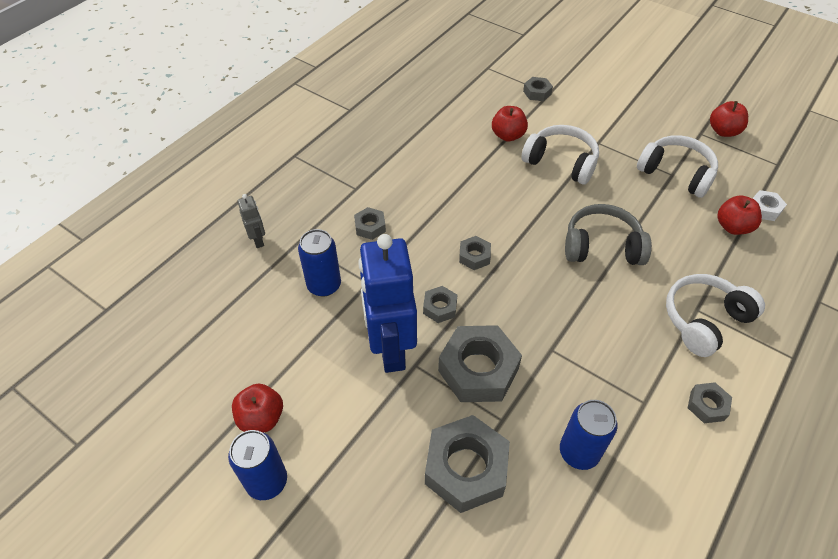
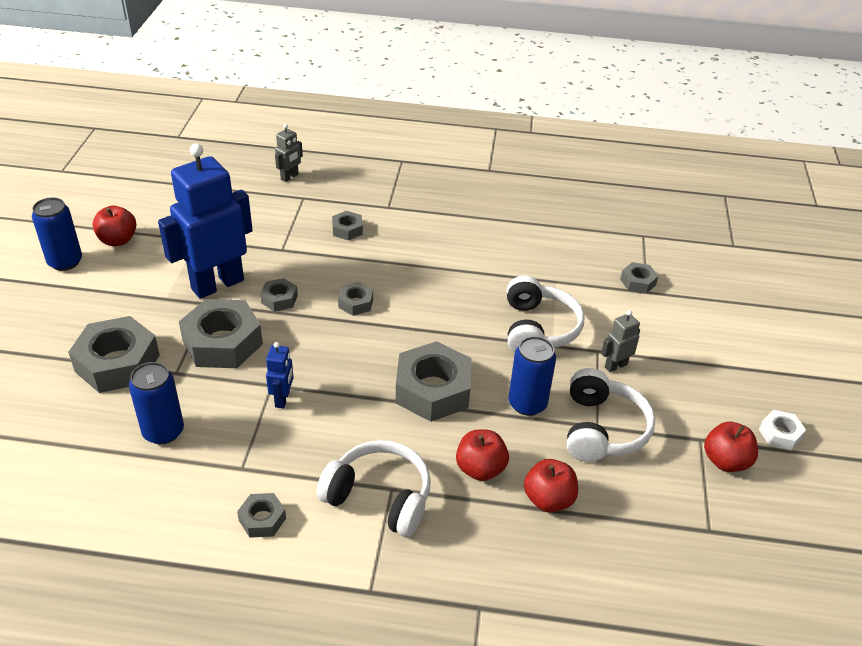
camera: 60 degrees right, 10 degrees down
blue can [298,229,341,296] -> blue can moved to [509,336,556,416]
red apple [492,106,528,142] -> red apple moved to [456,429,509,481]
grey headphones [565,204,652,265] -> grey nut [396,341,471,422]
white nut [752,190,787,221] -> white nut moved to [759,410,806,450]
none -> blue robot [266,342,294,408]
none -> grey robot [601,310,640,372]

